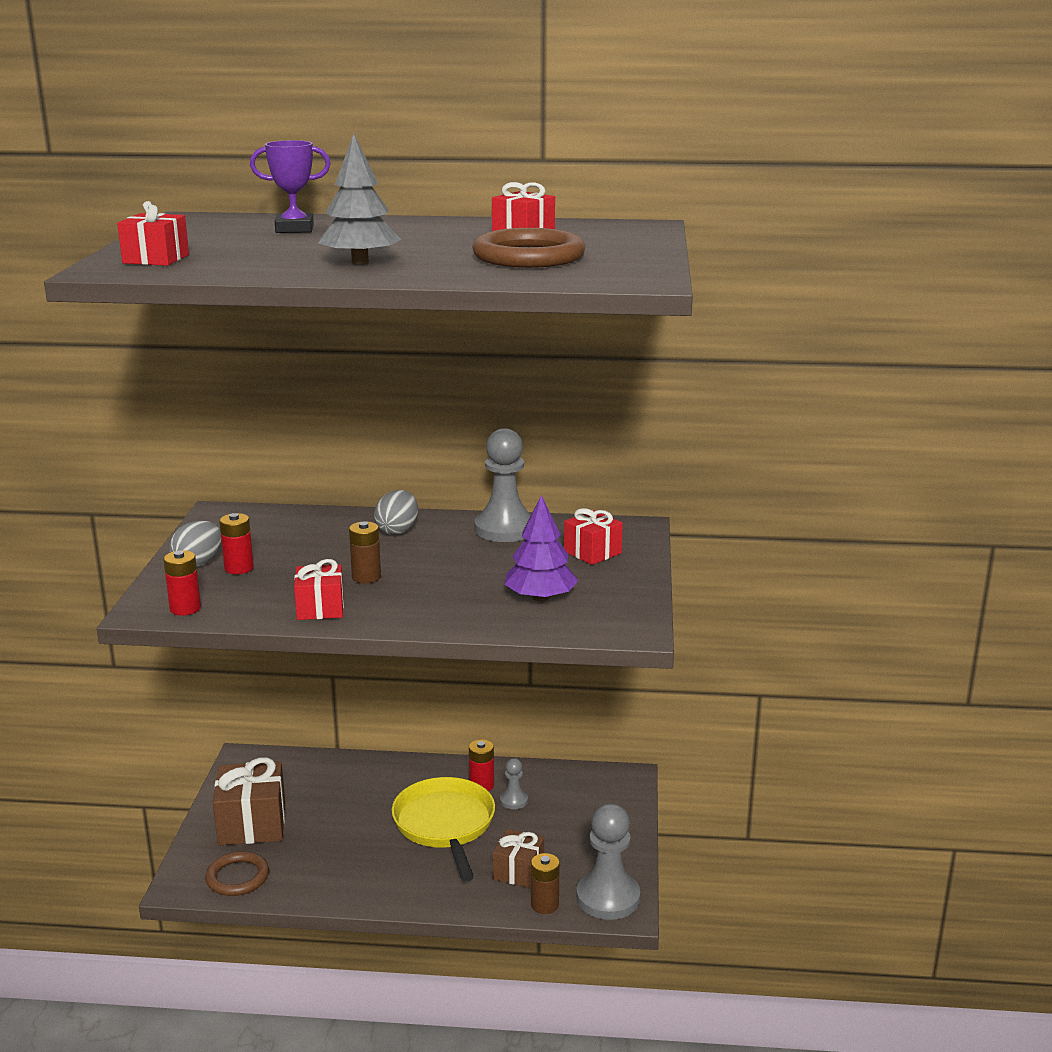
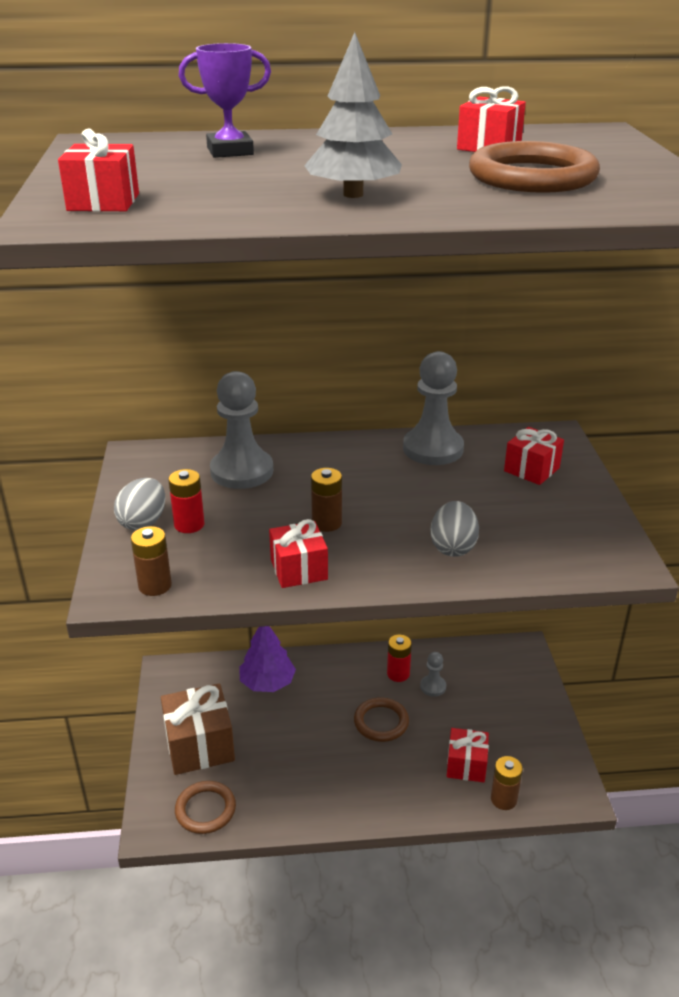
camera: 10 degrees left, 10 degrees up
red battery [163,550,201,616] -> brown battery [131,526,172,596]
grey egg [374,490,418,535] -> grey egg moved to [430,501,479,557]
yellow pan [392,777,495,881] -> brown ring [354,697,409,742]
brown gift [493,829,544,888] -> red gift [447,728,489,782]
purple tree [504,495,578,602] -> purple tree moved to [239,626,296,692]
grey pawn [576,803,640,920] -> grey pawn moved to [210,371,273,489]

